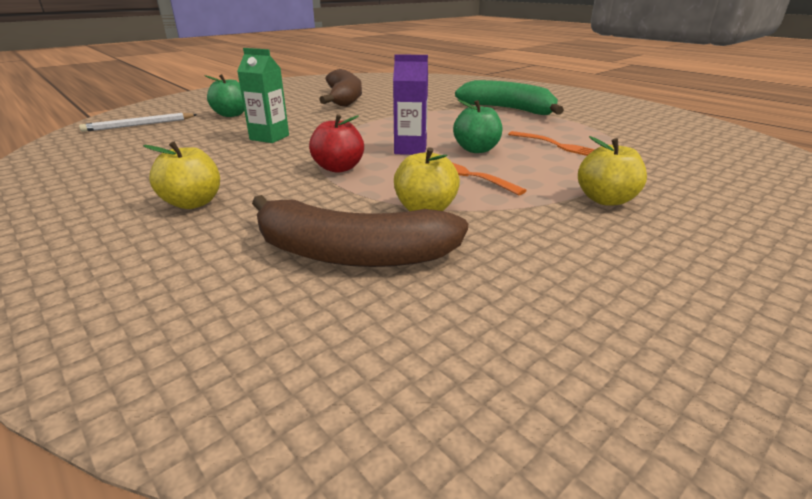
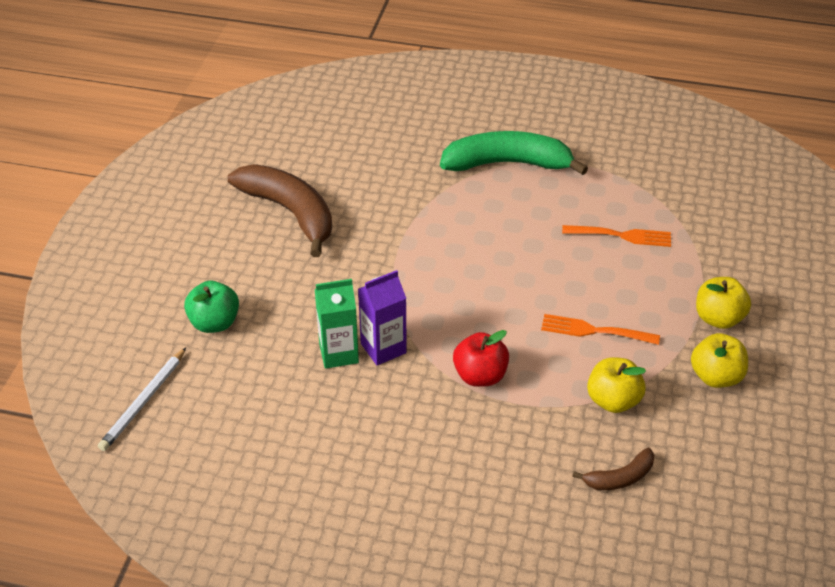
camera: 35 degrees left, 15 degrees up
yellow apple [143,142,220,209] -> yellow apple moved to [691,333,748,388]
brown banana [252,195,468,267] -> brown banana [572,448,654,490], size x0.48
purple carton [393,54,428,155] -> purple carton moved to [358,270,407,366]
green apple [453,100,503,153] -> none

